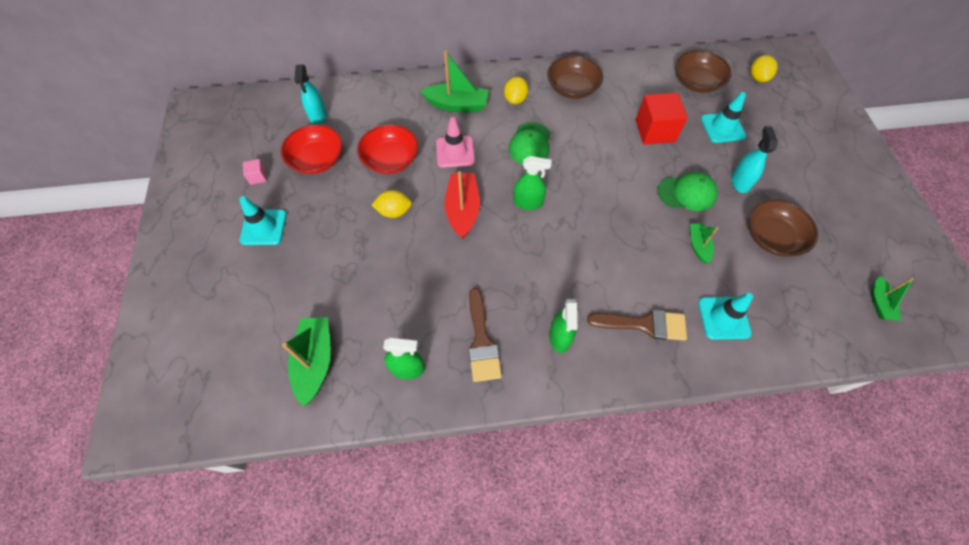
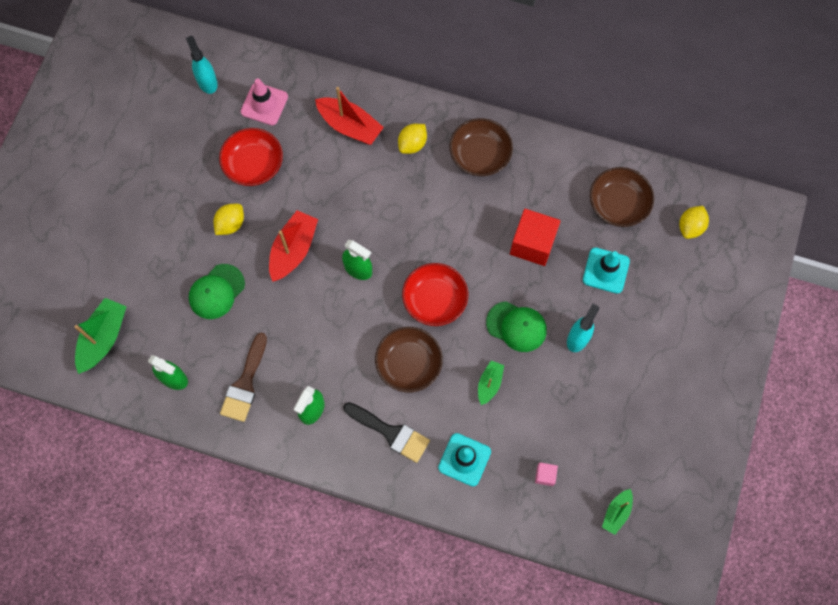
camera: 25 degrees right, 10 degrees up
turquoise traffic cone [239,196,287,245] -> none
pink cube [243,159,267,185] -> pink cube moved to [535,462,558,486]
red bowl [281,125,343,174] -> red bowl moved to [402,263,468,326]
turquoise spray bottle [294,65,327,125] -> turquoise spray bottle turned 135 degrees clockwise [186,36,218,94]
yellow lemon [372,190,412,218] -> yellow lemon turned 75 degrees counterclockwise [213,204,244,235]
green boat [421,51,489,112] -> red boat [315,87,384,145]
pink traffic cone [436,117,475,168] -> pink traffic cone moved to [241,79,288,125]
green cap [508,122,551,164] -> green cap moved to [189,264,245,319]
brown brush [587,310,687,341] -> black brush [343,402,430,463]
brown bowl [748,199,818,257] -> brown bowl moved to [375,327,443,392]

